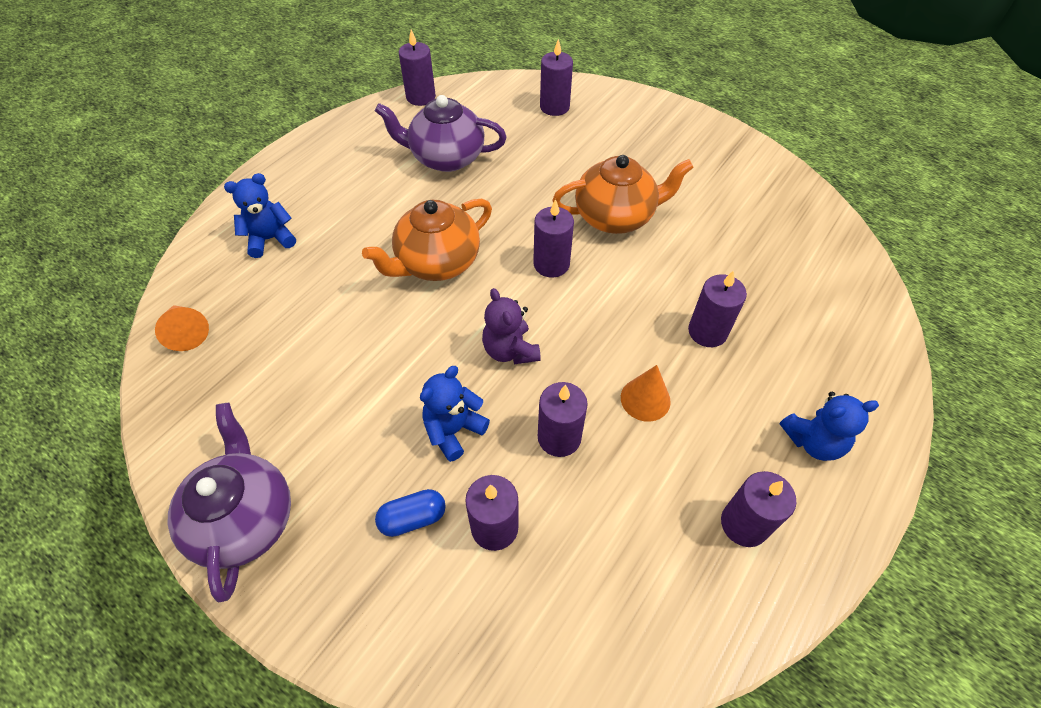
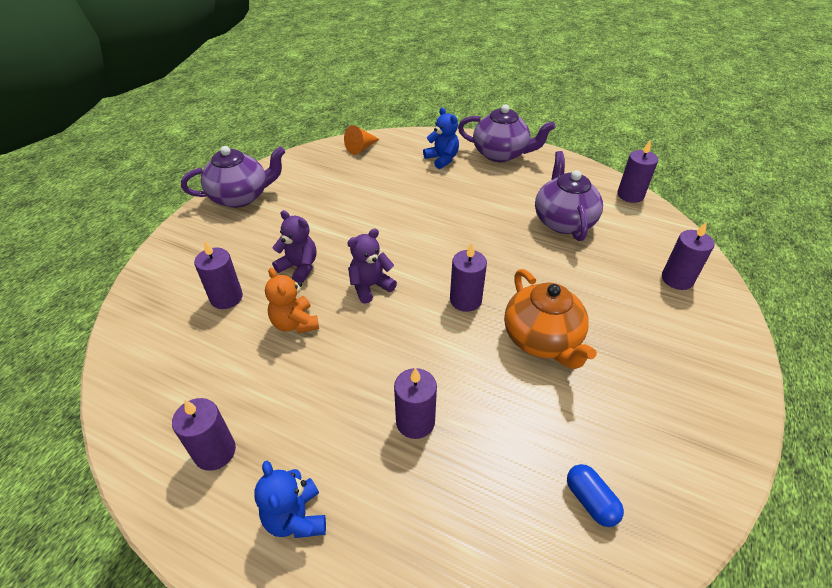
camera: 80 degrees right, 10 degrees down
orange teapot [362,199,492,281] -> none
blue capsule [375,489,446,537] -> blue capsule moved to [567,464,624,527]
blue teddy bear [420,366,490,462] -> purple teddy bear [272,210,317,283]
purple candle [538,382,588,457] -> orange teddy bear [265,268,319,333]
orange cone [621,365,671,422] -> none
none -> purple teapot [458,104,555,162]

